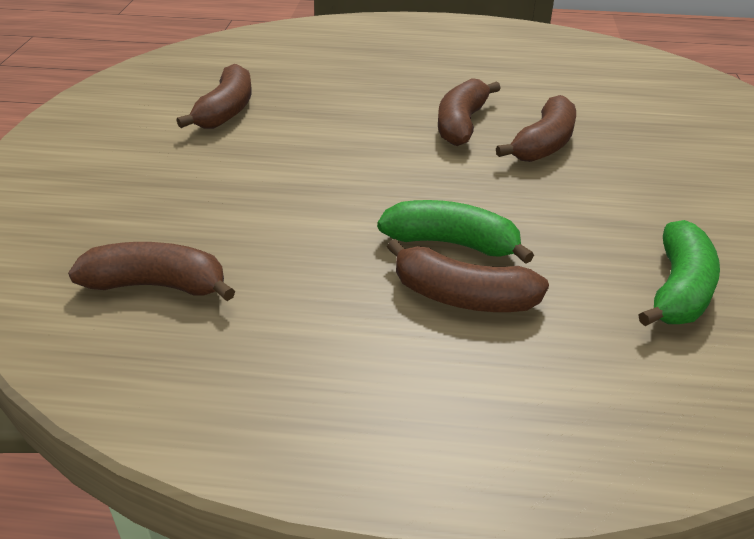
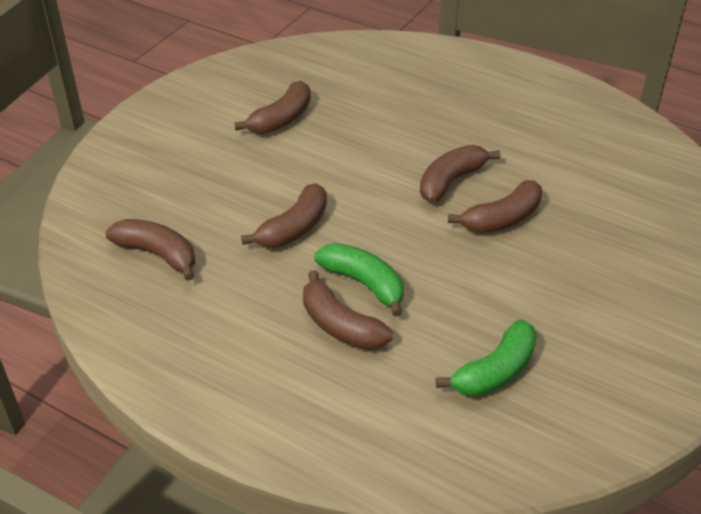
camera: 25 degrees right, 5 degrees up
none -> brown banana [241,183,327,248]

